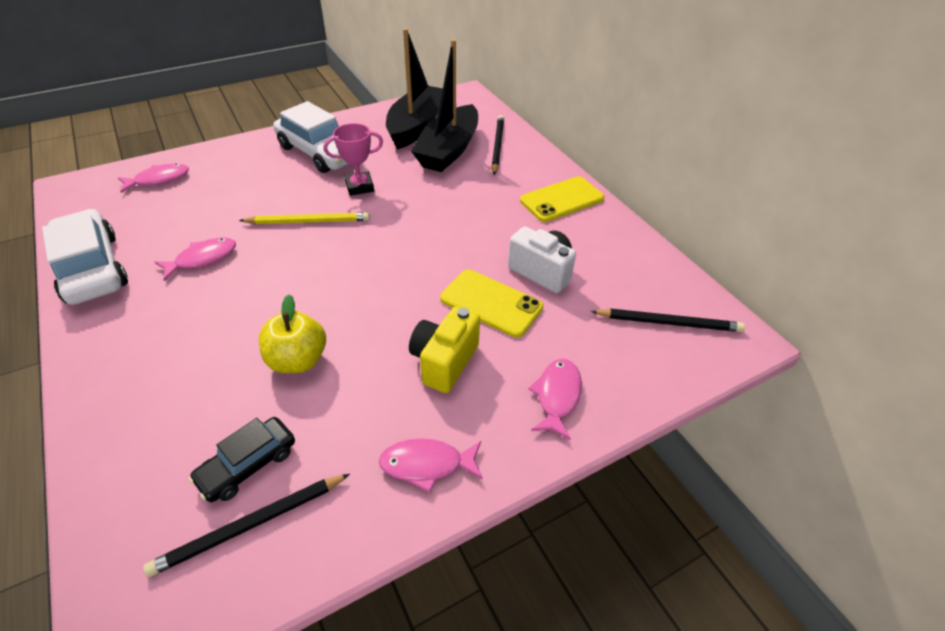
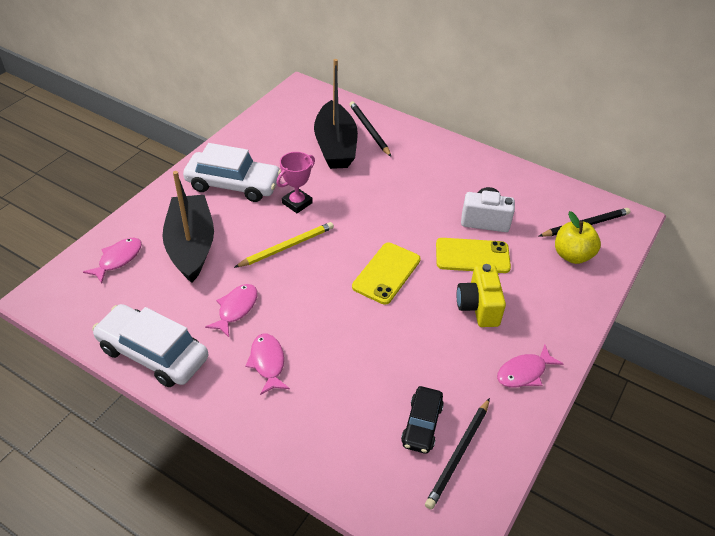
camera: 30 degrees left, 0 degrees up
yellow apple [259,295,326,373] -> yellow apple moved to [555,211,601,264]
black boat [386,28,443,149] -> black boat moved to [162,171,214,283]
yellow phone [520,176,604,222] -> yellow phone moved to [352,243,421,305]
pink fish [528,359,582,440] -> pink fish moved to [245,333,290,395]

